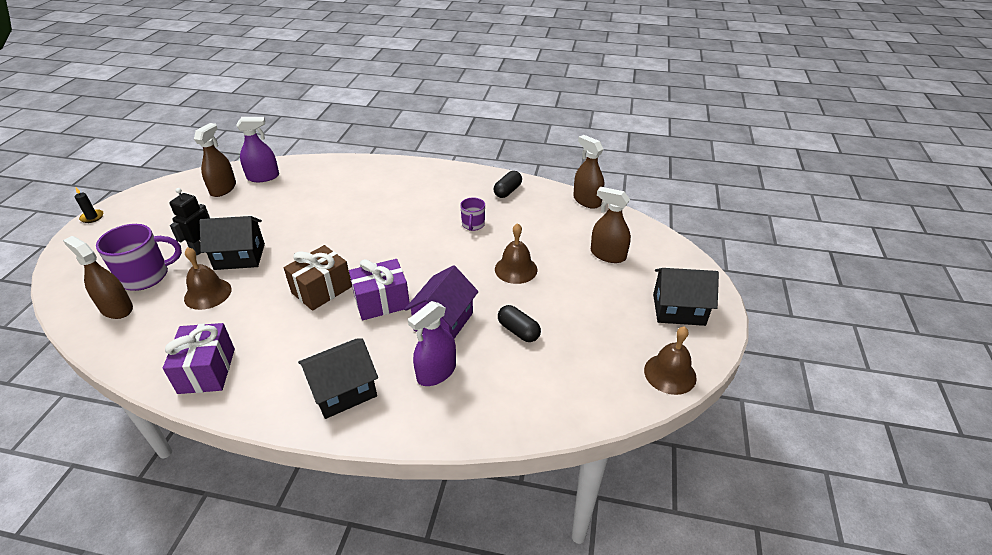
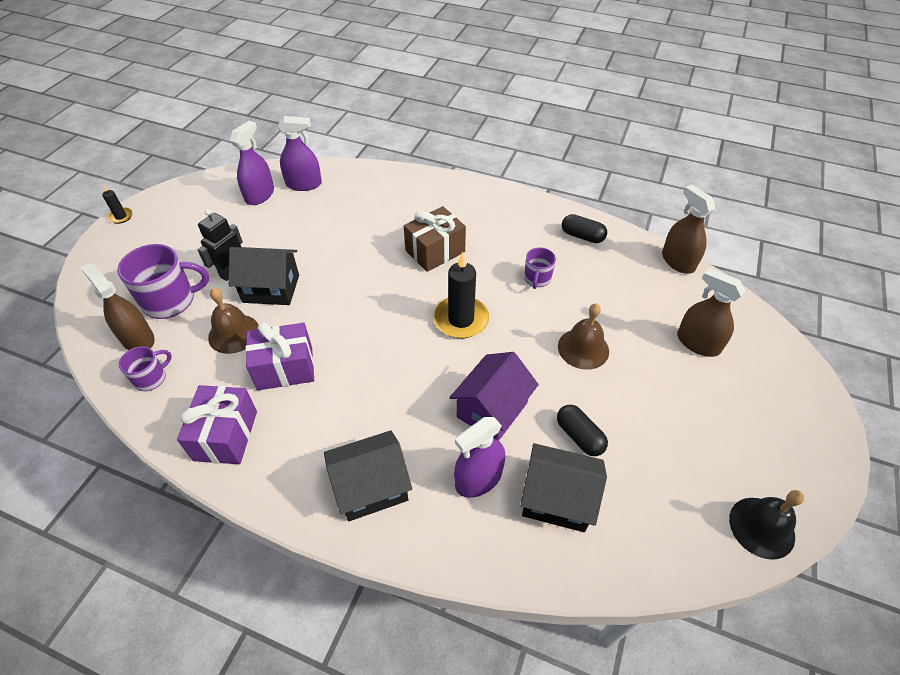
camera: 10 degrees right, 10 degrees up
brown spray bottle [194,123,236,197] -> purple spray bottle [230,121,274,205]
brown gift [284,245,352,311] -> brown gift moved to [404,206,466,272]
purple gift [349,259,410,321] -> purple gift moved to [245,322,314,391]
black capsule [493,171,522,198] -> black capsule turned 75 degrees clockwise [562,214,607,243]
brown bell [644,326,697,395] -> black bell [729,490,804,560]
black house [653,268,719,326] -> black house moved to [520,443,607,532]
none -> purple mug [119,346,172,391]
none -> black candle [433,252,489,338]

